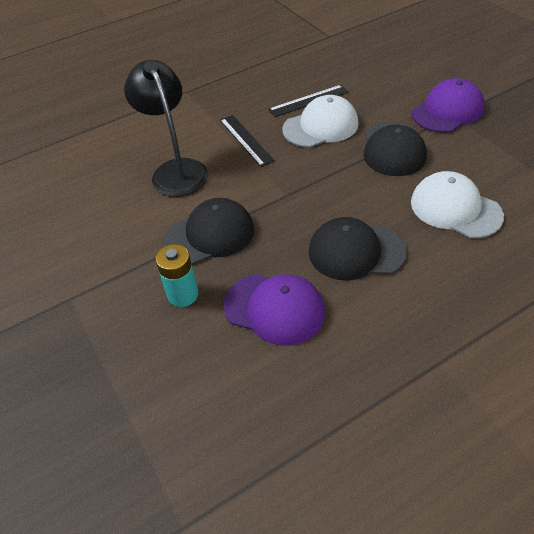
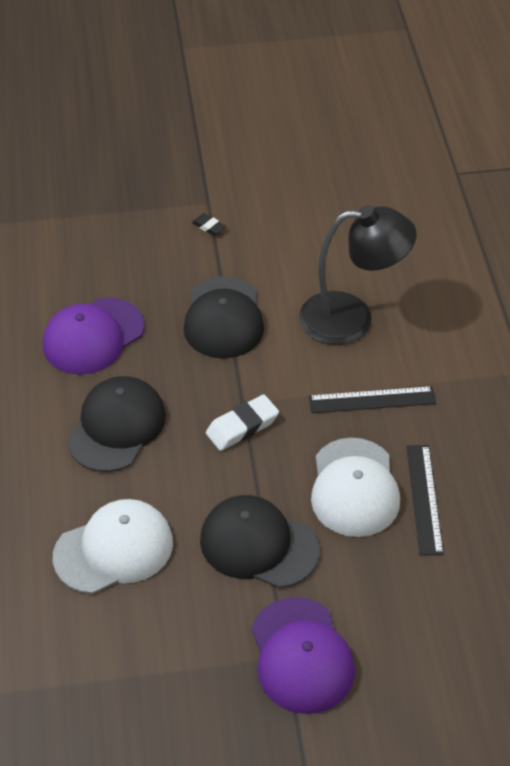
camera: 110 degrees right, 0 degrees up
turquoise battery [156,244,198,307] -> none
none -> black eraser [192,213,226,236]
none -> white eraser [206,394,279,451]

